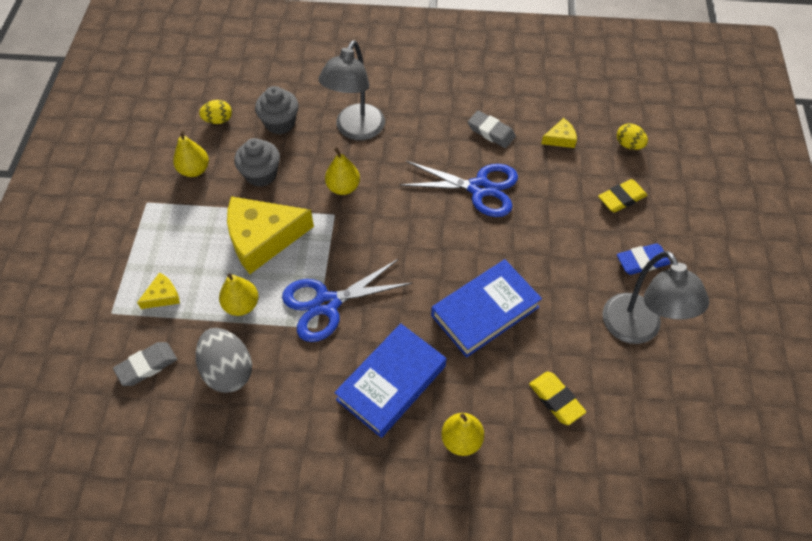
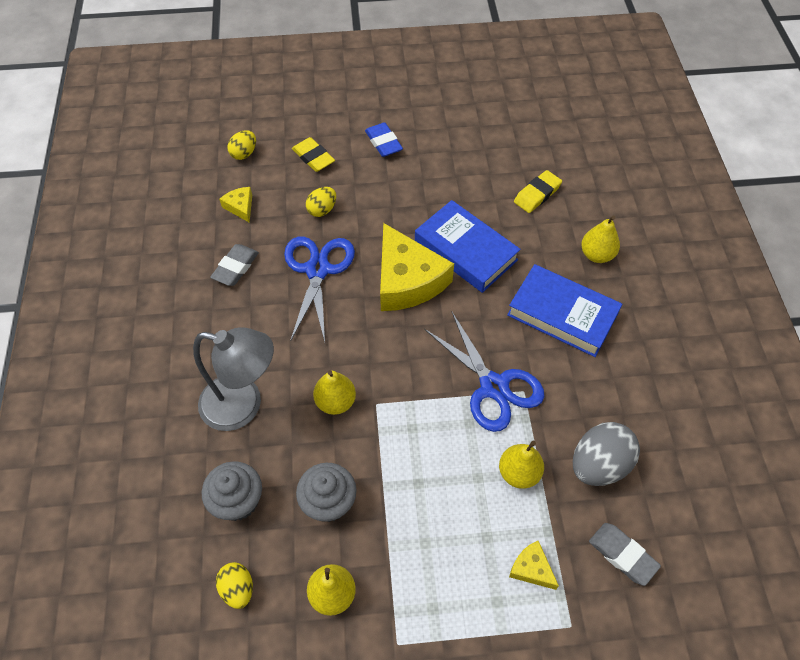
camera: 100 degrees left, 0 degrees up
yellow cheese [227,197,314,274] -> yellow cheese moved to [380,223,454,311]
grey lamp [603,251,709,344] -> none
none -> yellow egg [306,187,336,217]

